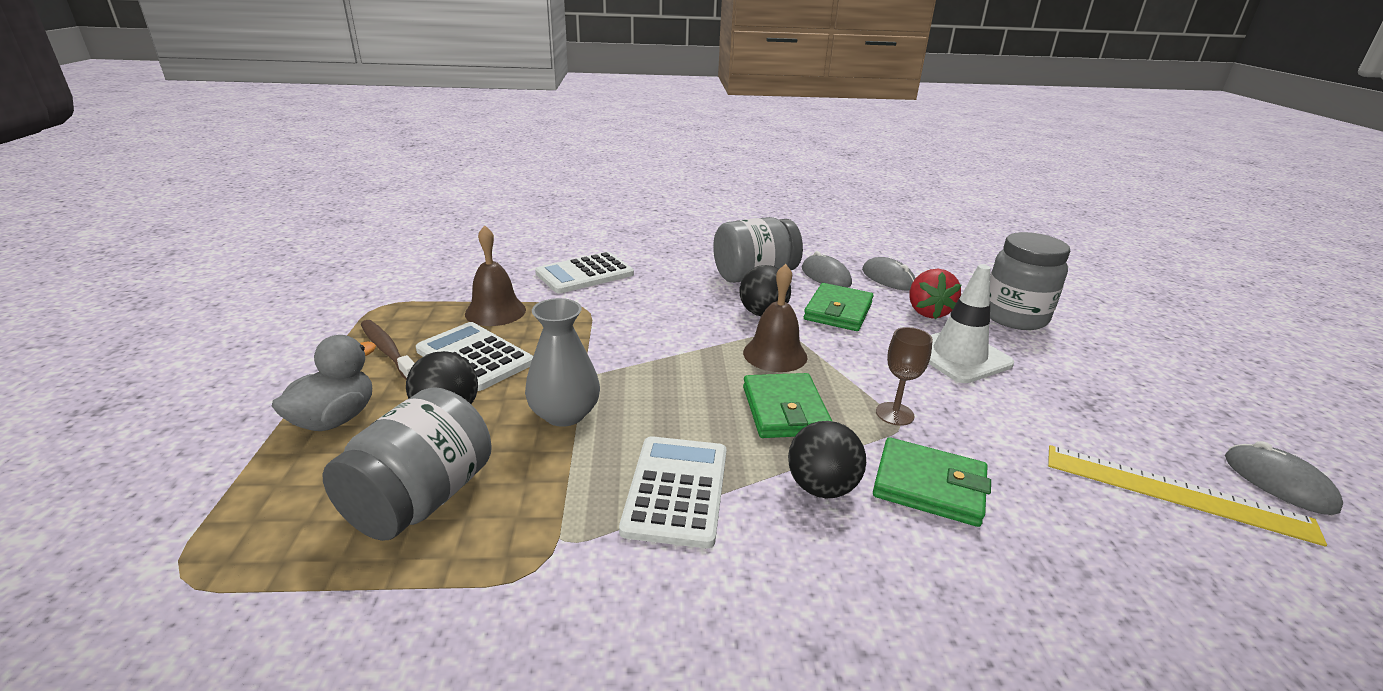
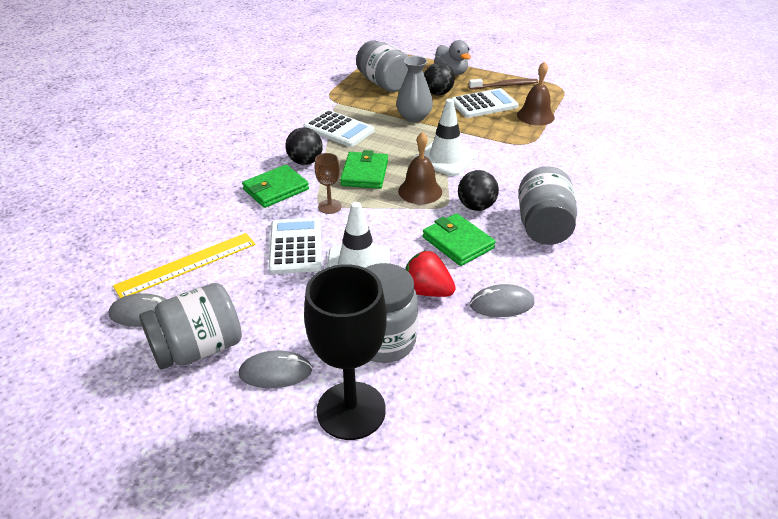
camera: 120 degrees right, 10 degrees up
white calculator [535,252,634,293] -> white calculator moved to [269,217,322,274]
green wallet [743,373,832,438] -> green wallet turned 75 degrees clockwise [340,150,388,189]
grey mouse [802,251,852,288] -> grey mouse moved to [239,350,312,388]
none -> grey jar [139,283,242,370]
none -> black goblet [304,264,387,440]
none -> white traffic cone [414,99,478,176]

